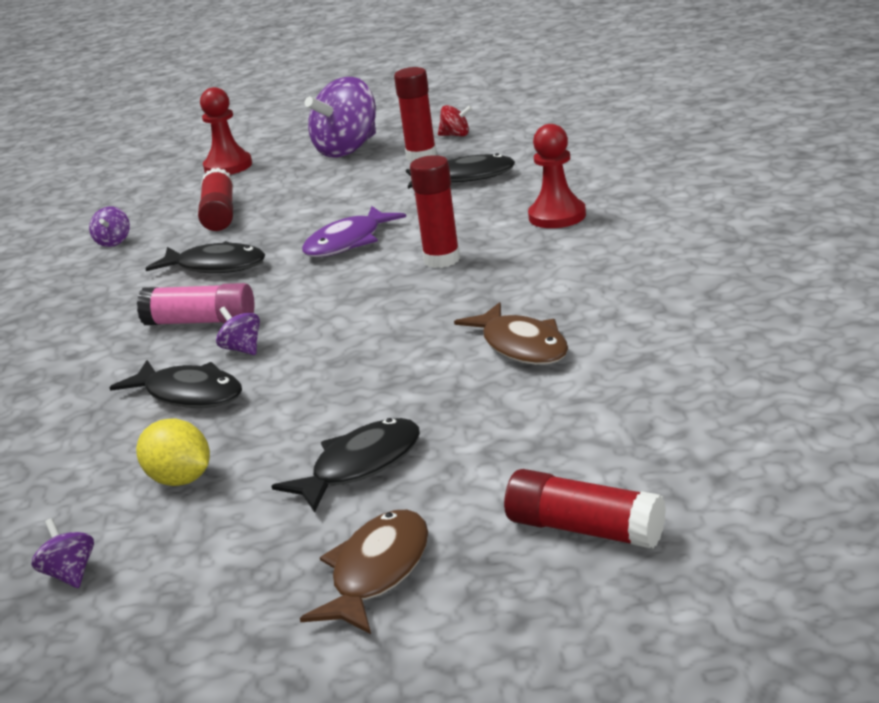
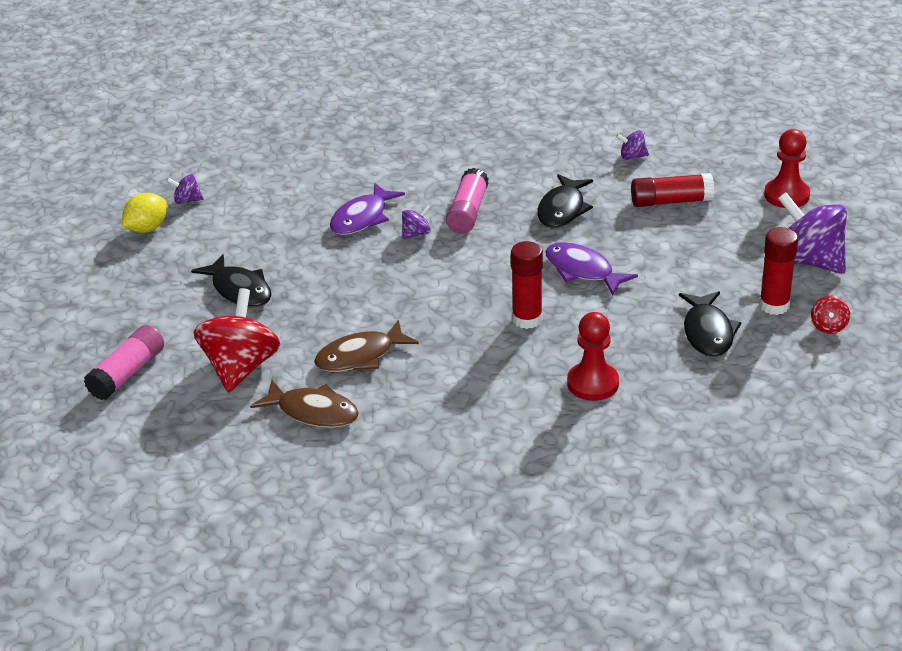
camera: 90 degrees right, 10 degrees up
purple spinning top [32,518,94,588] -> purple spinning top turned 150 degrees counterclockwise [167,174,204,204]
black fish [109,360,242,408] -> purple fish [330,183,405,235]
yellow lemon [136,418,210,486] -> yellow lemon moved to [122,193,167,233]
brown fish [300,510,428,634] -> brown fish moved to [250,380,359,428]
red glue stick [504,469,666,549] -> pink glue stick [84,325,164,400]
none -> red spinning top [194,288,280,392]

